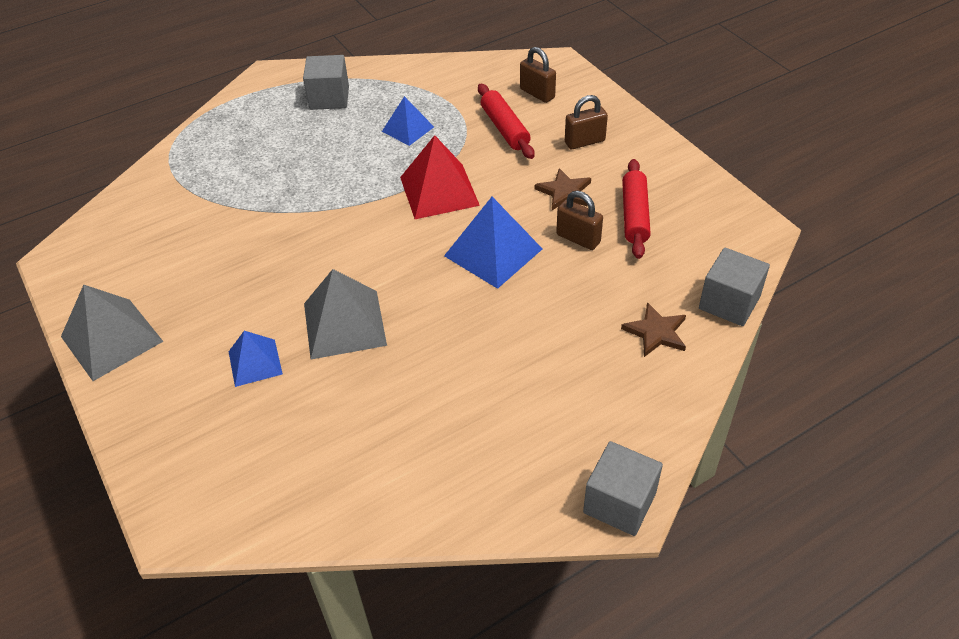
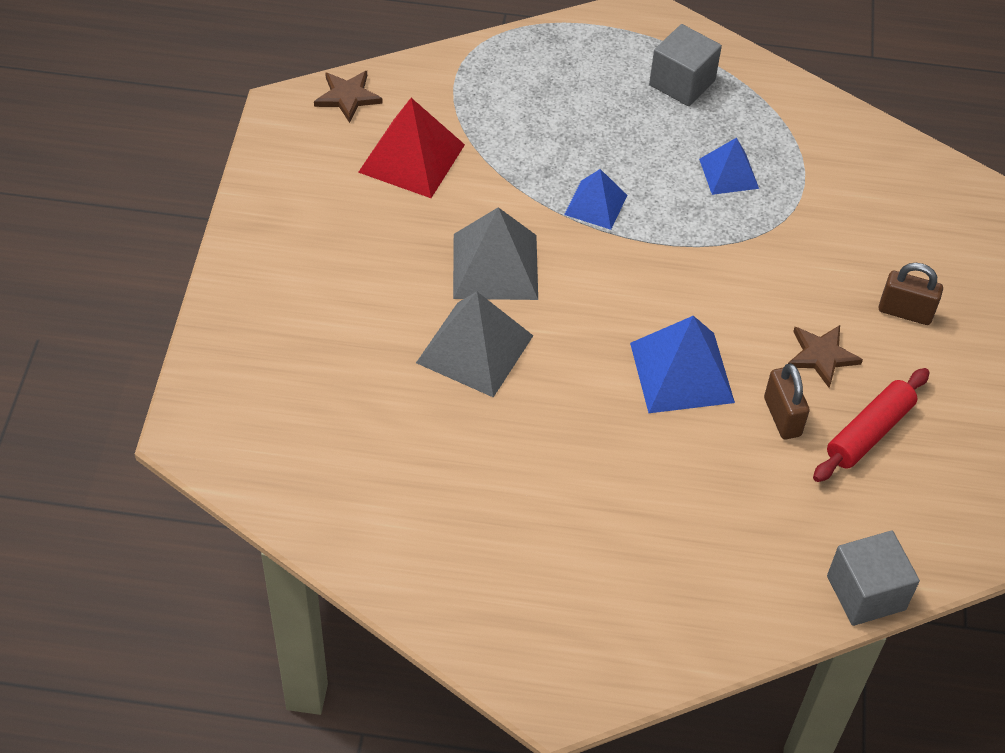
camera: 35 degrees right, 5 degrees up
grey pyramid [61,285,163,381] -> grey pyramid moved to [453,207,538,300]
blue pyramid [229,331,283,387] -> blue pyramid moved to [564,169,627,230]
red pyramid [400,135,480,219] -> red pyramid moved to [358,98,465,198]
red rolling pin [478,84,535,159] -> none
brown padlock [520,47,556,103] -> none
grey cube [583,441,663,536] -> none
brown star [621,302,686,357] -> brown star moved to [314,71,383,123]

